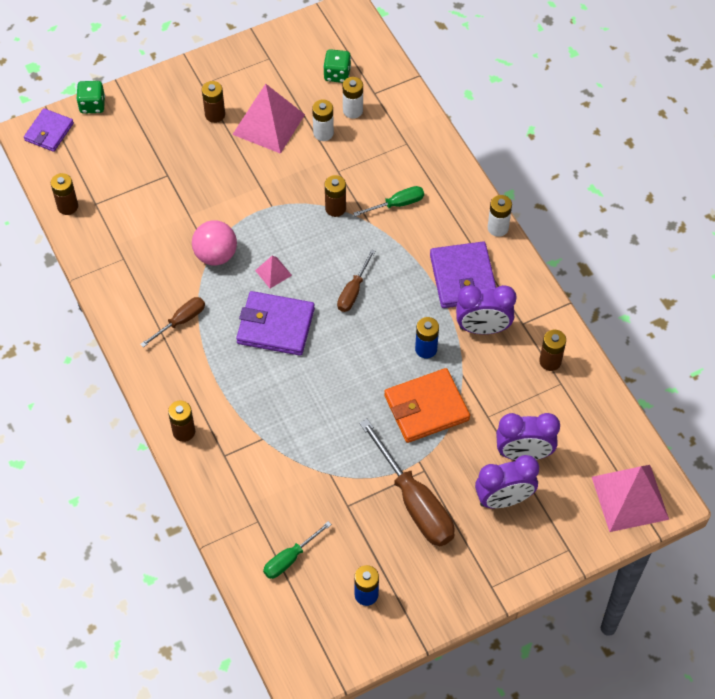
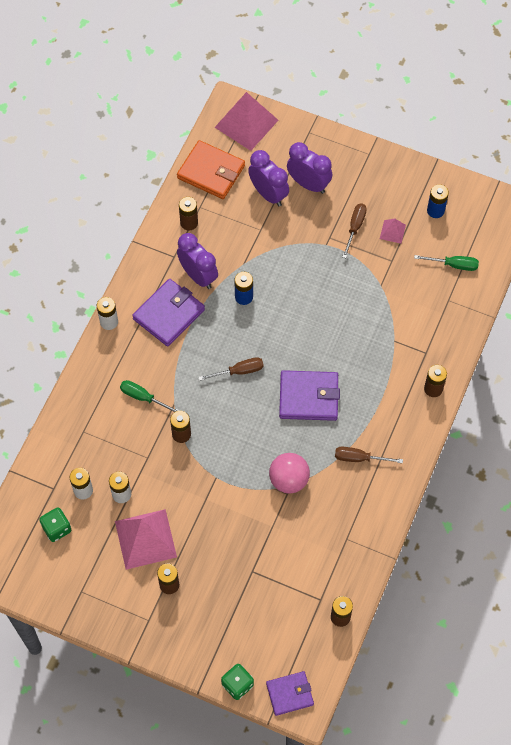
camera: 130 degrees left, 5 degrees up
purple wallet [236,291,315,356] -> purple wallet turned 60 degrees counterclockwise [279,370,340,421]
pink pyramid [255,256,292,289] -> pink pyramid moved to [380,219,406,244]
brown screwdriver [359,419,455,546] -> brown screwdriver [342,203,367,258], size x0.53
orange wallet [384,368,470,443] -> orange wallet moved to [177,140,245,199]

